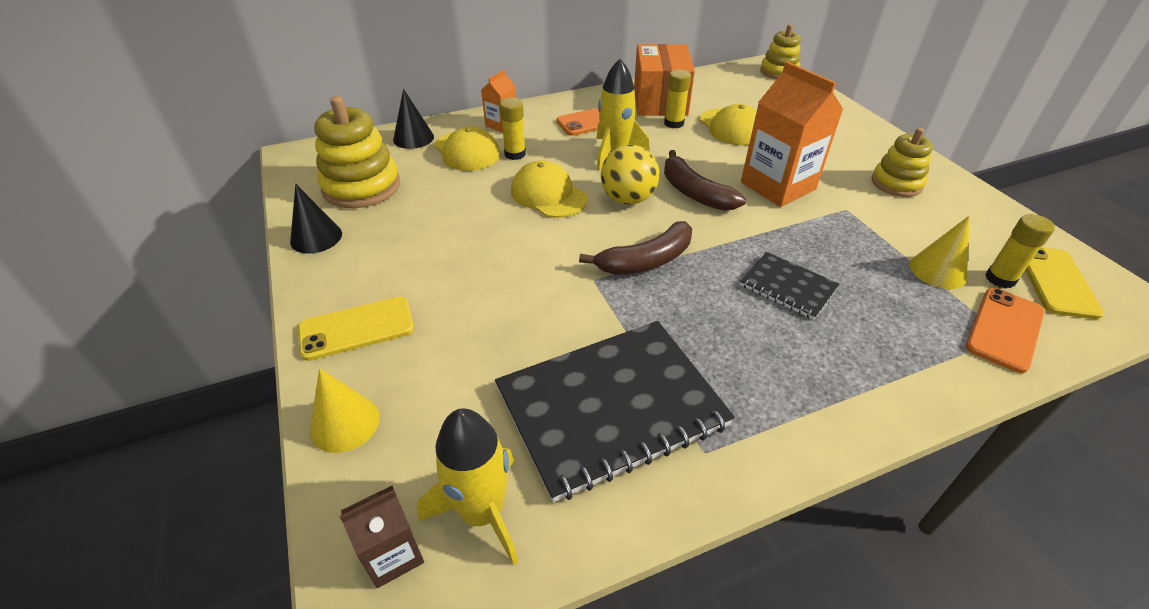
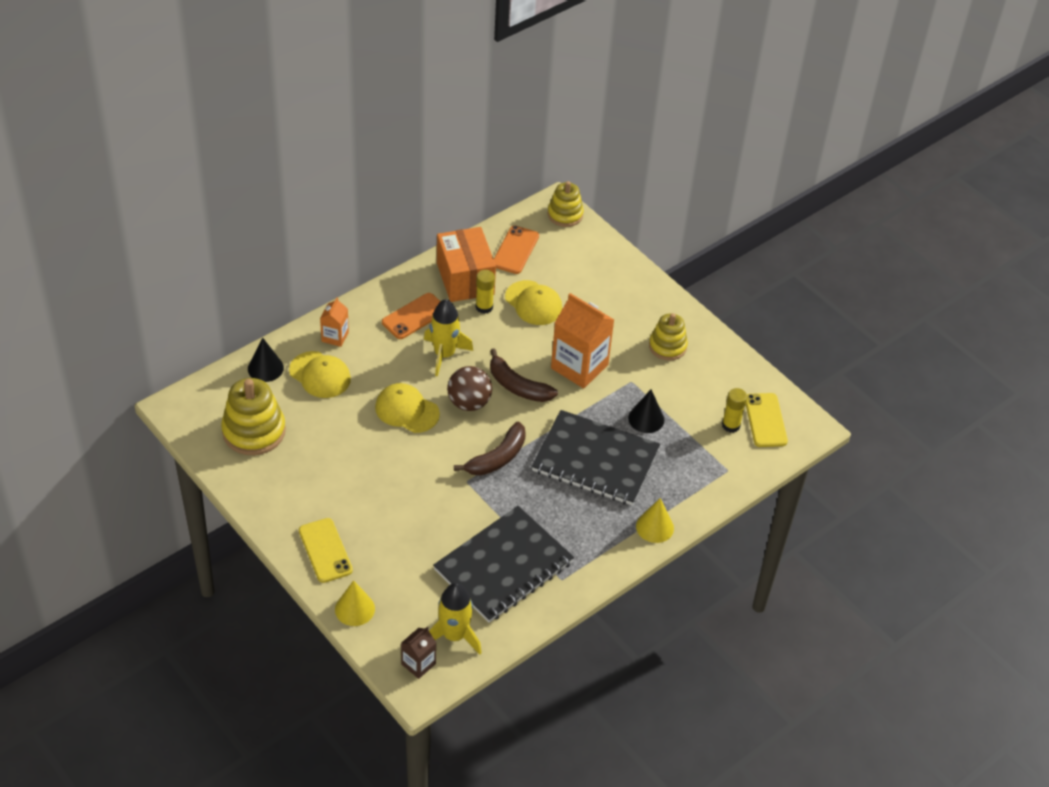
camera: 20 degrees left, 5 degrees up
black cone [290,184,342,254] -> black cone moved to [628,389,664,433]
yellow phone [298,296,414,361] -> yellow phone turned 75 degrees counterclockwise [299,518,353,583]
yellow glue stick [500,98,526,160] -> none
yellow ball [601,145,660,205] -> brown ball [447,366,492,411]
black notebook [740,252,839,320] -> black notebook [531,410,660,506], size x2.01
yellow cone [910,216,969,289] -> yellow cone moved to [636,498,674,543]
orange phone [966,288,1045,373] -> orange phone moved to [494,226,539,274]

